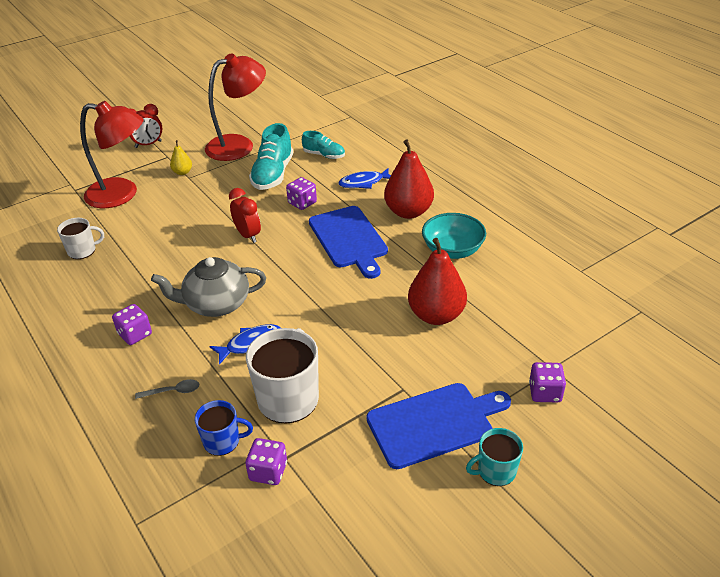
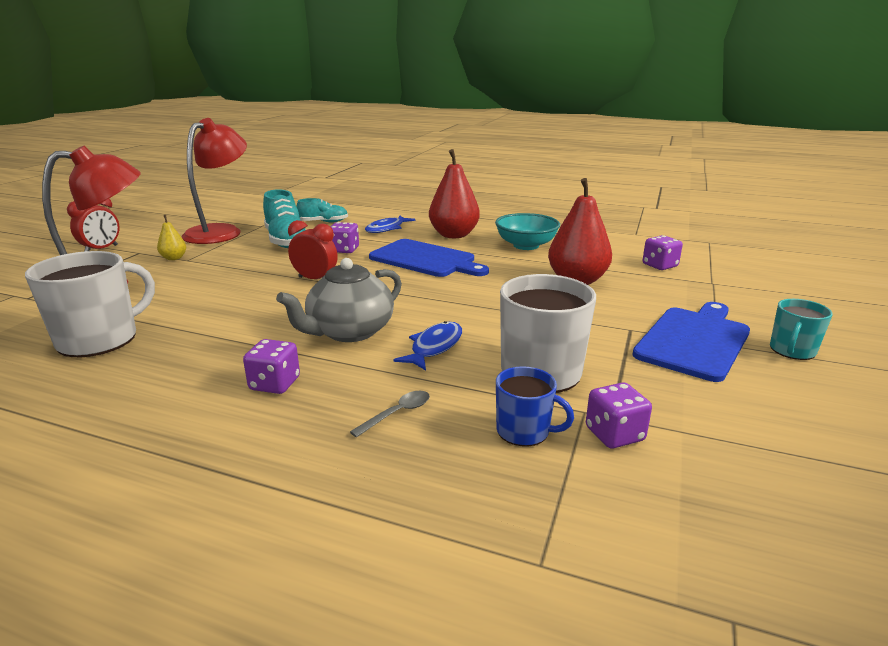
camera: 35 degrees left, 15 degrees down
white mug [57,218,104,259] -> white mug [25,251,155,357], size x1.79
blue mug [195,400,253,456] -> blue mug turned 60 degrees clockwise [496,366,574,447]
purple dice [529,362,566,402] -> purple dice moved to [643,235,683,270]

